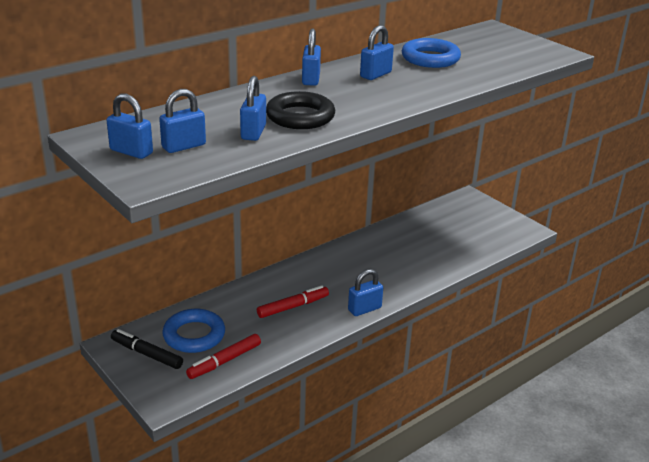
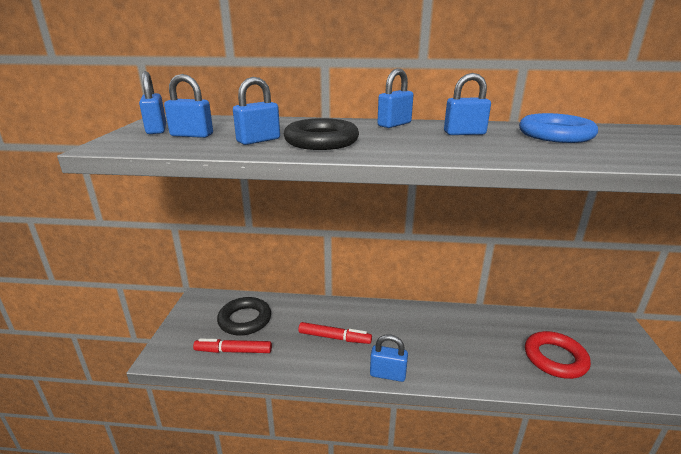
camera: 45 degrees right, 5 degrees down
black marker [111,329,183,369] -> none
blue ring [162,309,225,353] -> black ring [217,297,271,336]
none -> red ring [525,331,591,379]

